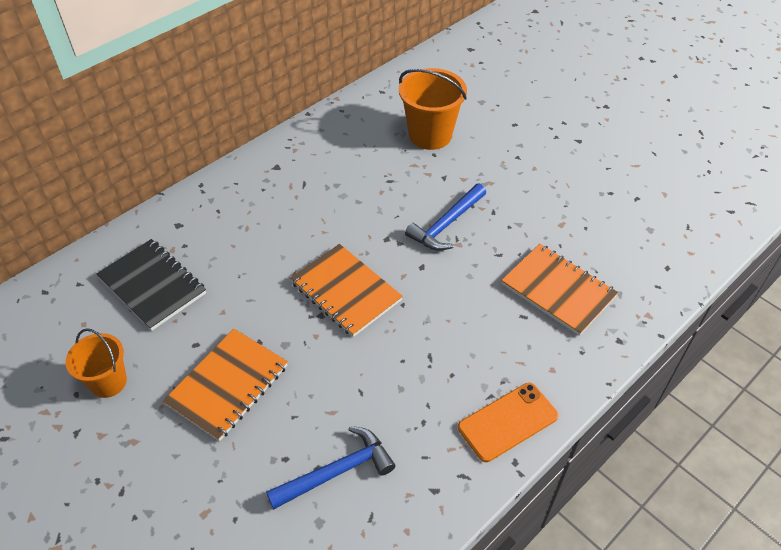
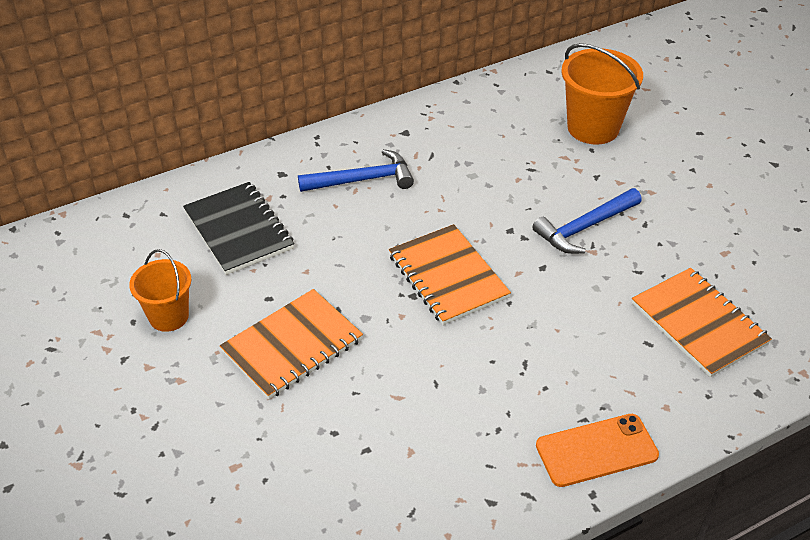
camera: 15 degrees right, 5 degrees down
blue hammer [266,426,395,509] -> blue hammer moved to [298,149,414,192]

